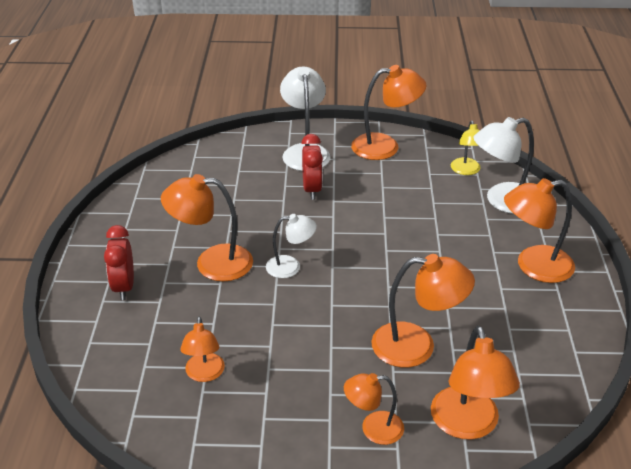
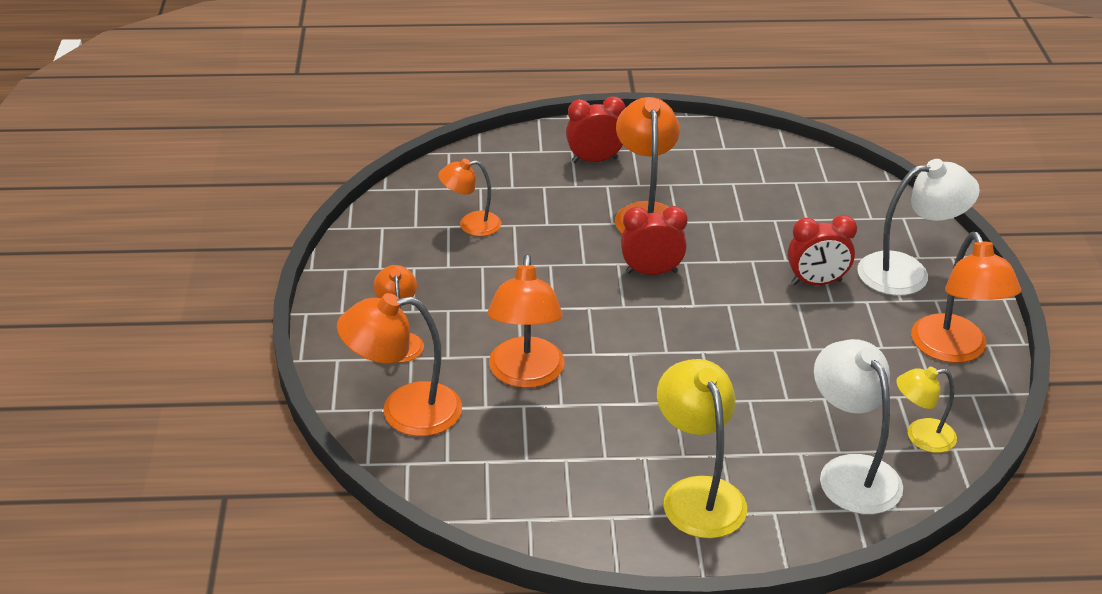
camera: 85 degrees right, 0 degrees up
white lamp [266,214,317,278] -> red clock [621,206,688,275]
orange lamp [504,178,575,283] -> yellow lamp [657,359,747,539]

